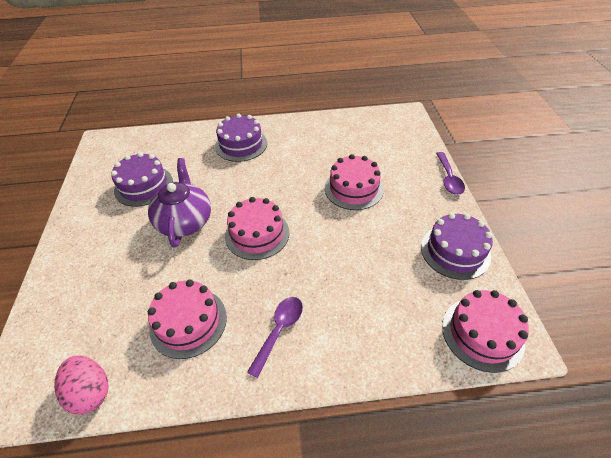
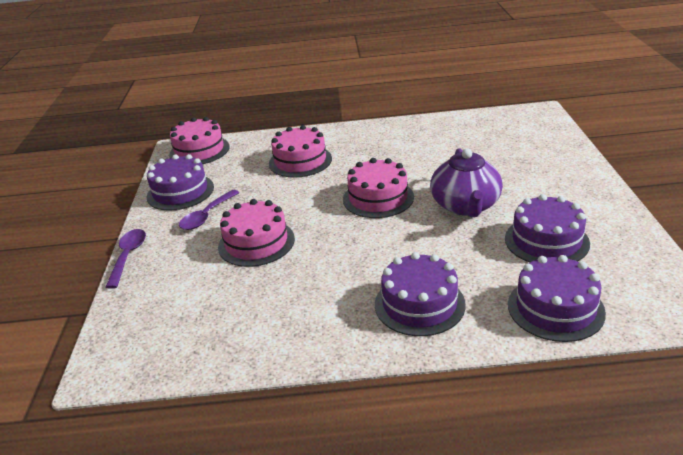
camera: 175 degrees left, 15 degrees down
pink egg [54,355,109,415] -> none
pink cake [148,279,227,359] -> pink cake moved to [269,125,332,178]
purple spoon [247,297,303,378] -> purple spoon moved to [179,190,240,230]
none -> purple cake [508,255,606,342]

